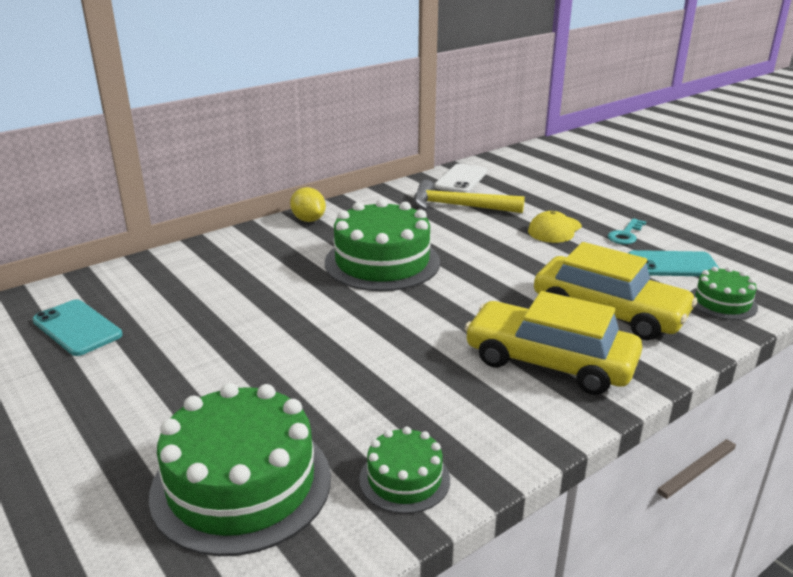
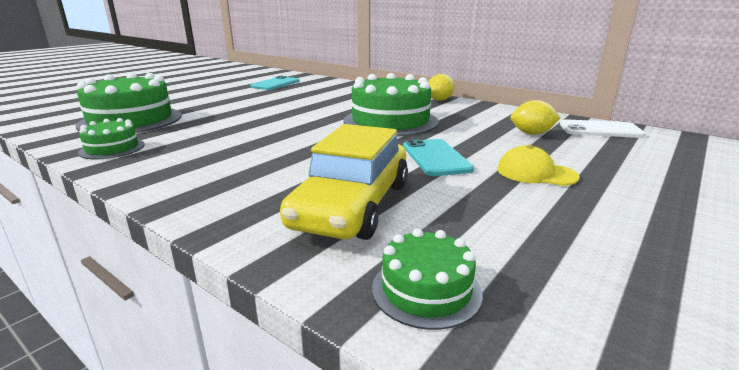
camera: 75 degrees right, 5 degrees down
yellow hammer [414,180,525,213] -> yellow lemon [511,100,561,135]
yellow car [465,291,642,395] -> none
turquoise key [608,218,646,244] -> none
turquoise phone [628,250,720,276] -> turquoise phone moved to [403,139,474,176]

